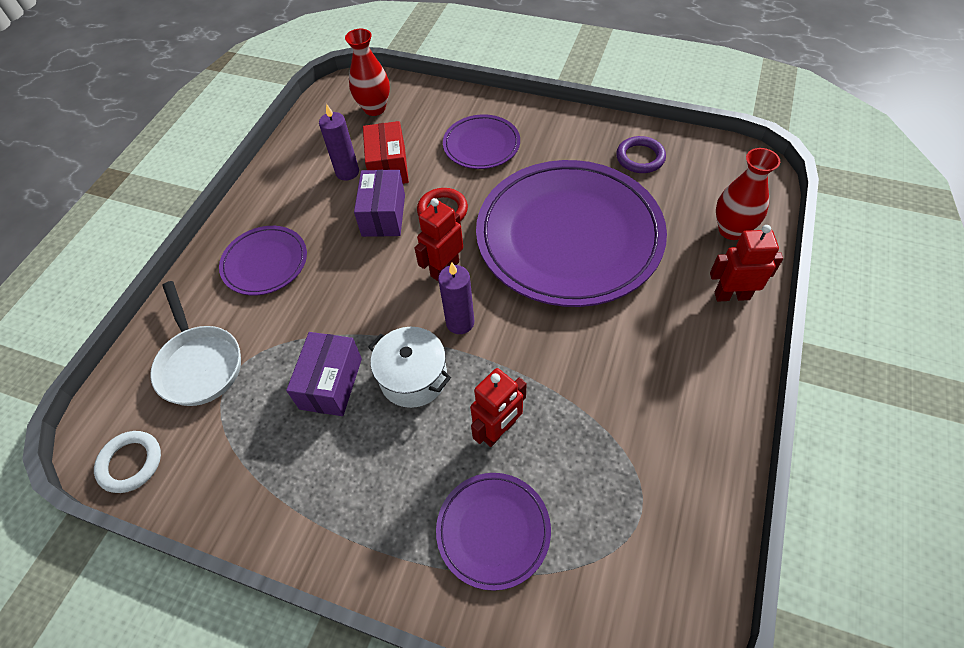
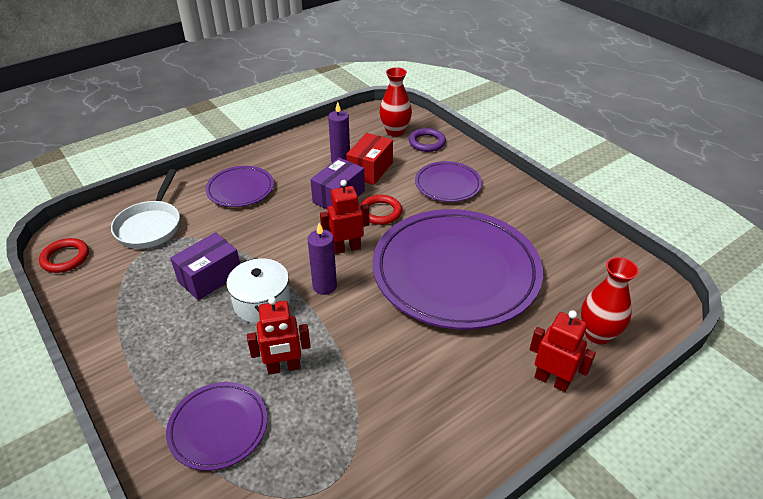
camera: 30 degrees right, 15 degrees down
white ring [94,431,161,493] -> red ring [39,238,89,273]
purple ring [616,136,666,173] -> purple ring moved to [409,128,446,152]

